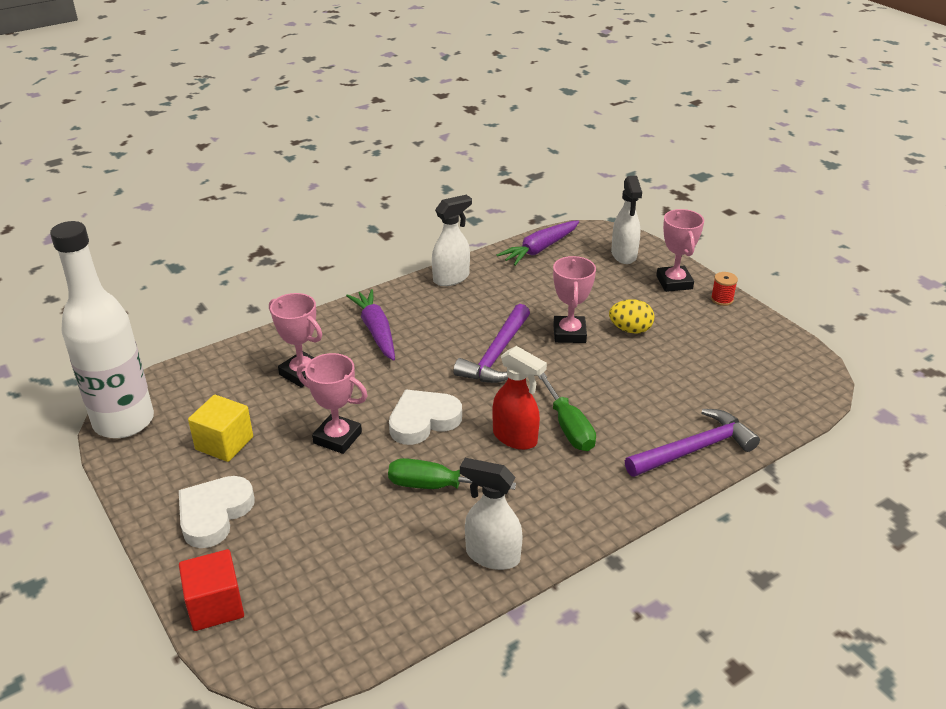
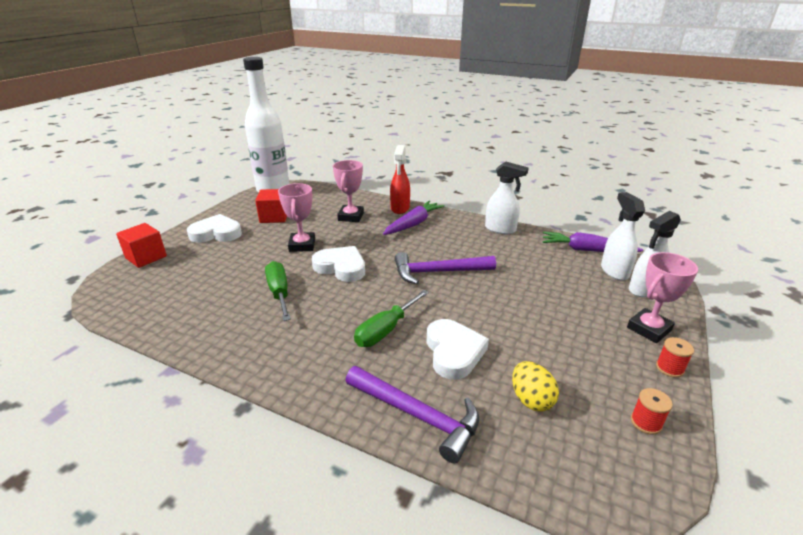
camera: 60 degrees right, 5 degrees down
yellow cube [188,395,253,462] -> red cube [255,189,287,223]
white spray bottle [460,458,523,570] -> white spray bottle moved to [601,192,645,280]
red spray bottle [492,346,547,450] -> red spray bottle moved to [390,145,410,214]
pink trophy [553,256,596,343] -> none
yellow egg [609,299,654,334] -> yellow egg moved to [512,361,559,412]
none -> white heart [426,319,489,380]
none -> red spool [631,388,673,435]

